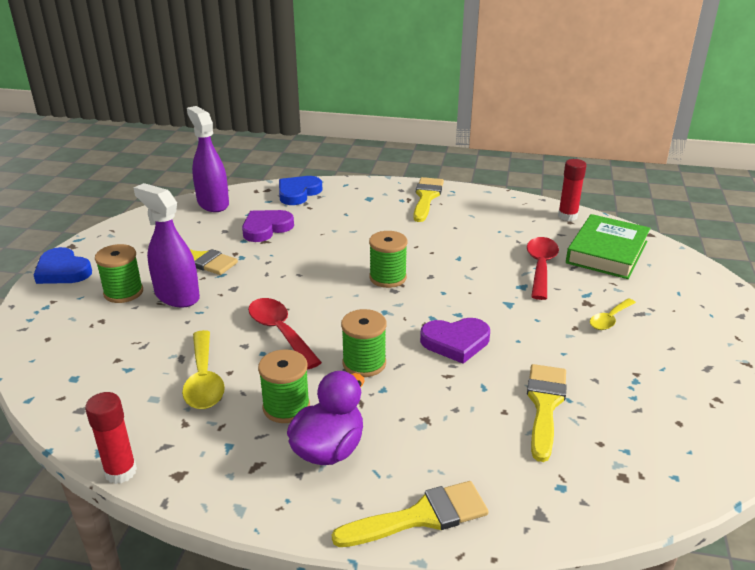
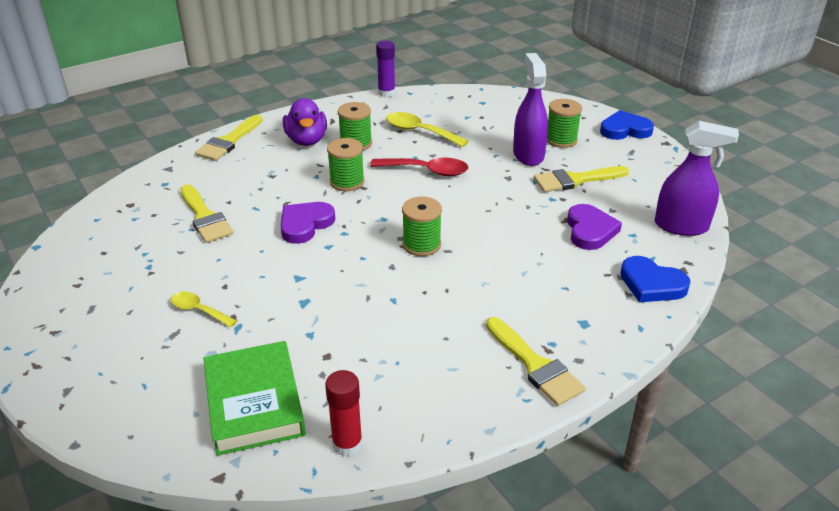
camera: 135 degrees right, 5 degrees up
red glue stick [85,392,137,484] -> purple glue stick [376,41,395,97]
purple spray bottle [133,183,200,308] -> purple spray bottle turned 90 degrees counterclockwise [513,53,548,166]
blue heart [279,176,322,205] -> blue heart turned 135 degrees clockwise [620,256,691,302]
red spoon [527,237,559,300] -> none
yellow spoon [590,298,636,330] -> yellow spoon turned 60 degrees counterclockwise [171,291,237,327]

